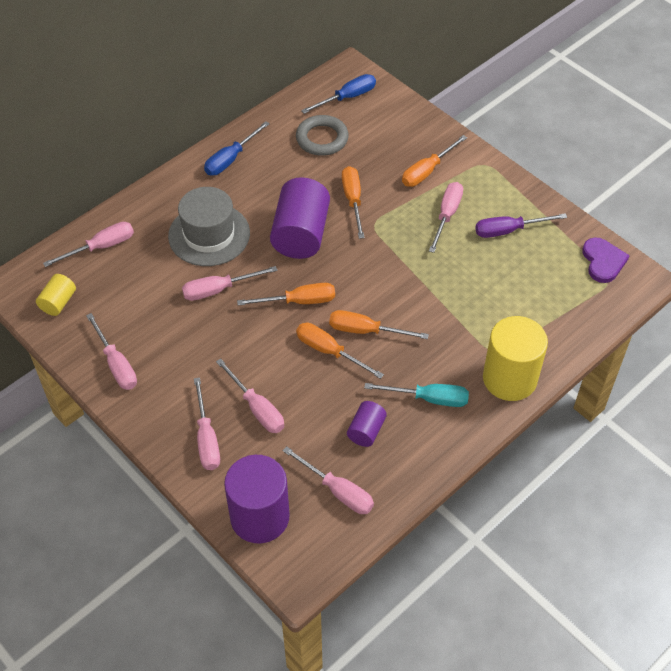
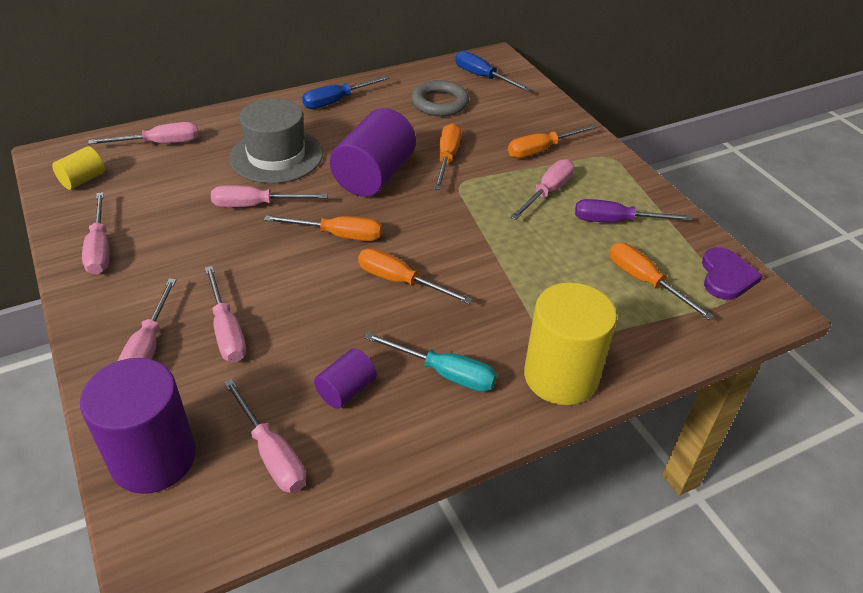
camera: 15 degrees right, 10 degrees down
orange screwdriver [296,323,384,379] -> orange screwdriver moved to [609,243,715,320]
blue screwdriver [301,74,376,114] -> blue screwdriver turned 120 degrees counterclockwise [455,51,531,91]

